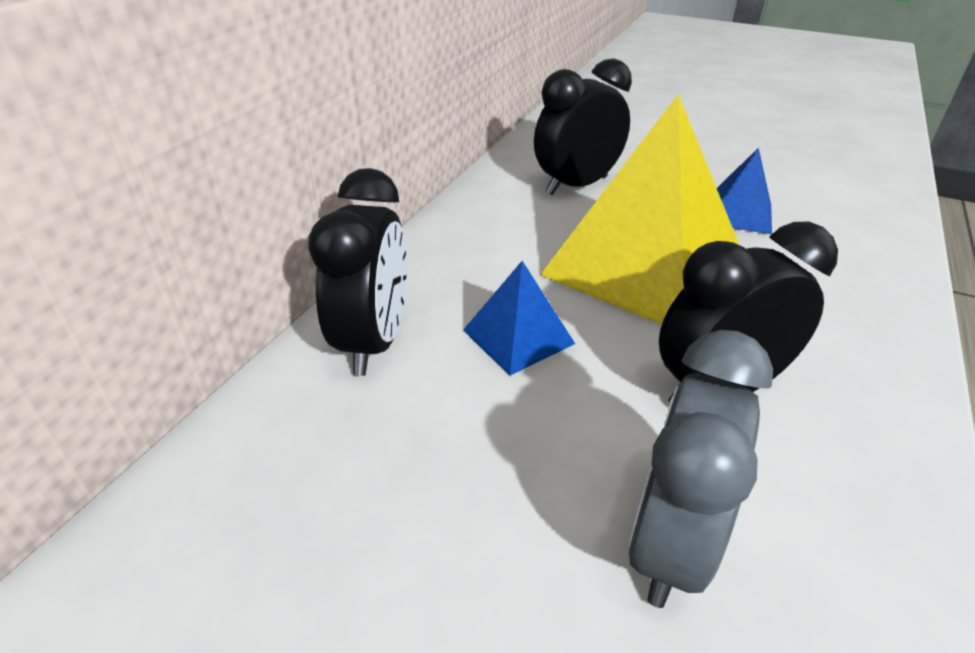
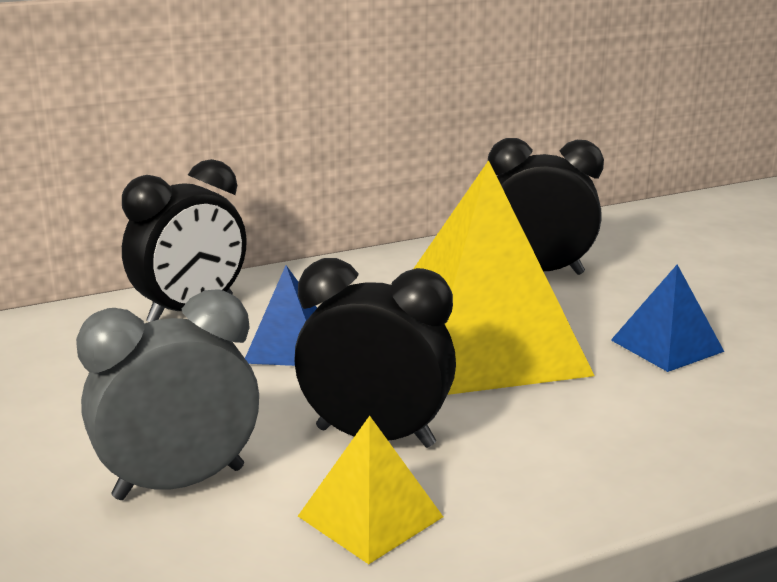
camera: 40 degrees right, 15 degrees down
none -> yellow pyramid [298,416,443,564]

